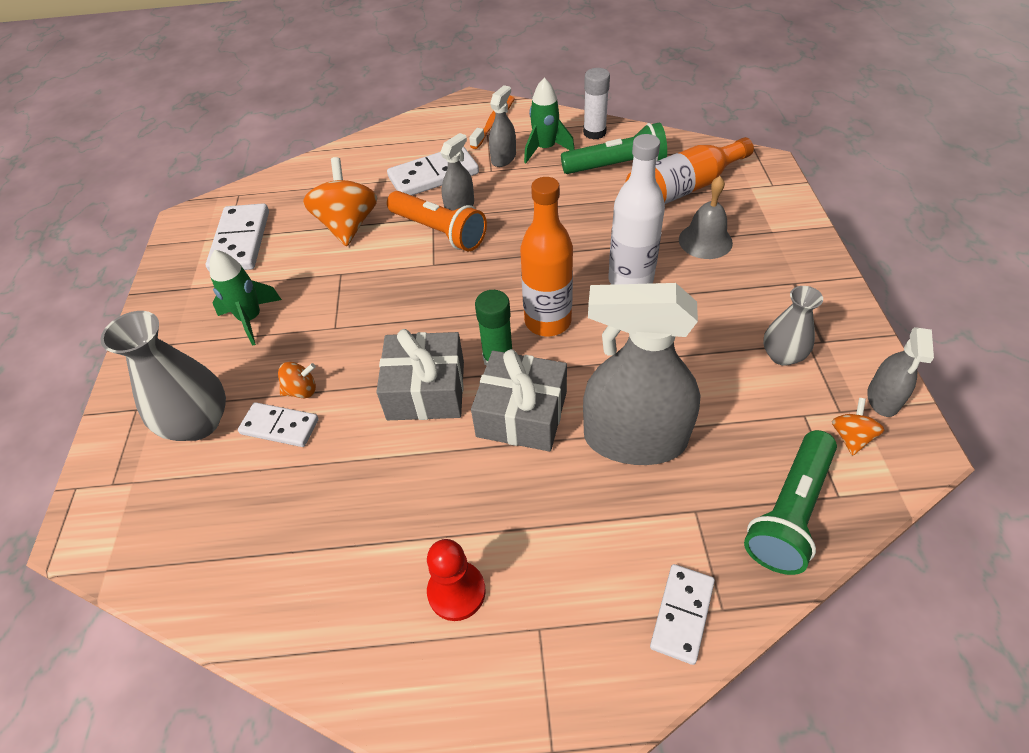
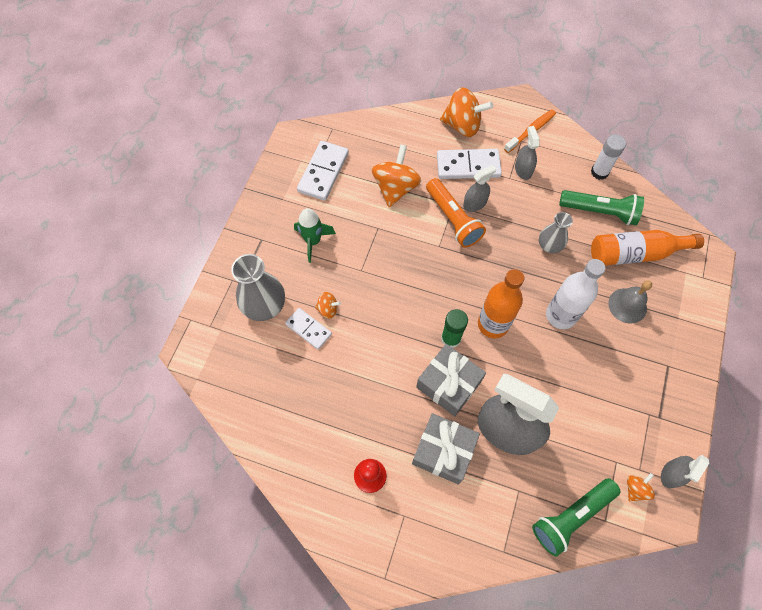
camera: 20 degrees right, 15 degrees up
grey gift [376,329,464,420] -> grey gift moved to [412,413,480,485]
grey spray bottle [489,85,516,167] -> grey spray bottle turned 60 degrees counterclockwise [515,126,540,180]
green rocket [524,78,575,163] -> none
white domino [650,564,715,665] -> none
grey vase [763,286,823,366] -> grey vase moved to [539,212,573,253]
none -> orange spinning top [440,87,493,137]

